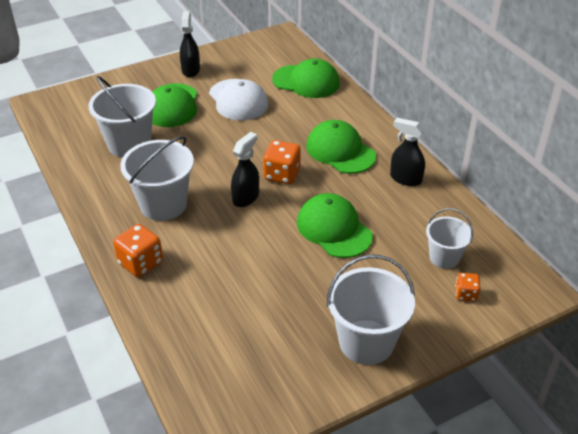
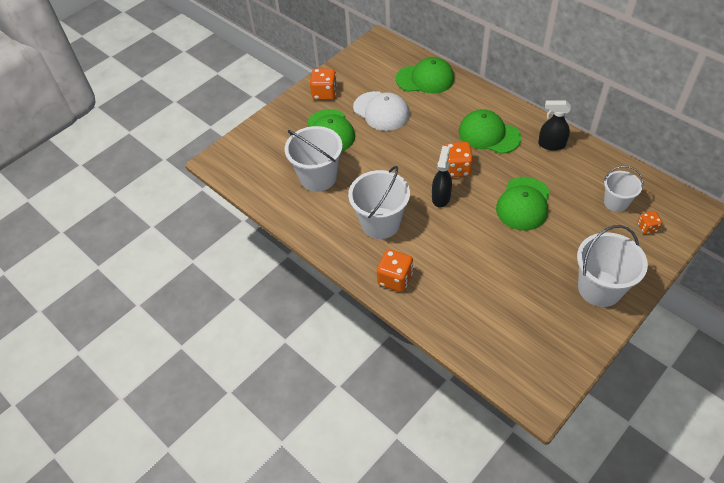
camera: 15 degrees left, 10 degrees up
black spray bottle [180,11,200,77] -> orange dice [310,68,337,100]
green cap [297,193,373,258] -> green cap turned 105 degrees counterclockwise [496,177,550,231]

